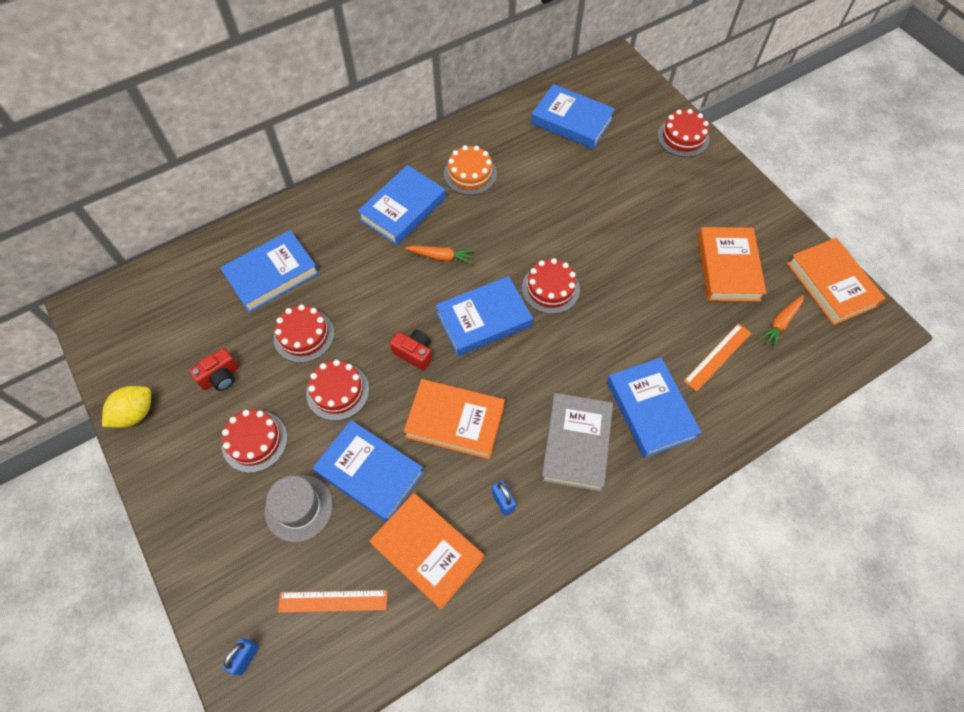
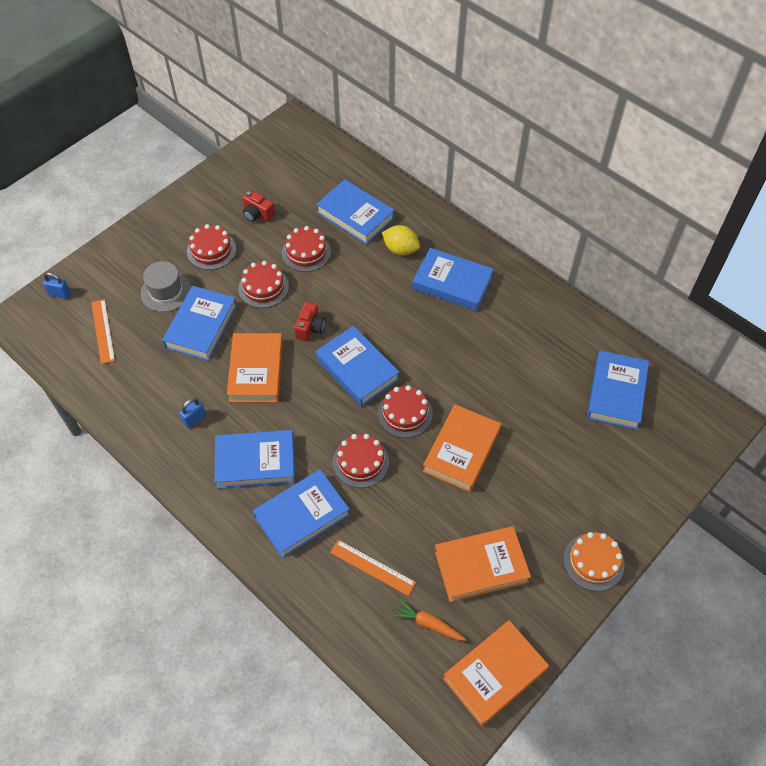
camera: 75 degrees right, 5 degrees down
yellow lemon [102,386,151,428] -> yellow lemon moved to [382,225,420,256]
orange book [369,493,484,609] -> orange book moved to [423,404,502,492]
orange carrot [405,246,475,264] -> none
orange cake [444,145,497,195] -> orange cake moved to [564,532,624,591]
grey book [541,393,613,492] -> blue book [214,430,295,489]
red cake [657,109,710,157] -> red cake moved to [333,434,389,488]

